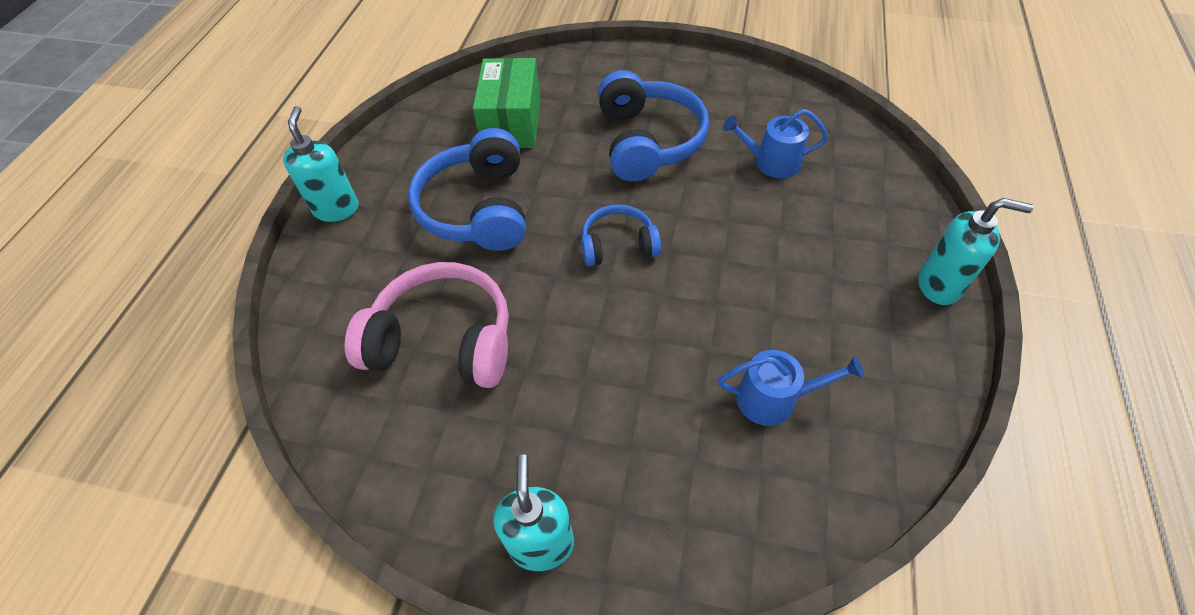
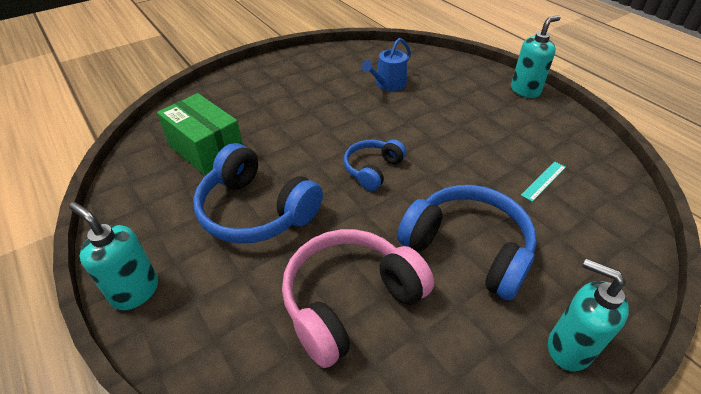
camera: 50 degrees left, 10 degrees down
blue headphones [598,70,709,182] -> blue headphones moved to [397,185,537,301]
blue watering can [718,350,864,426] -> turquoise ruler [521,161,566,202]

